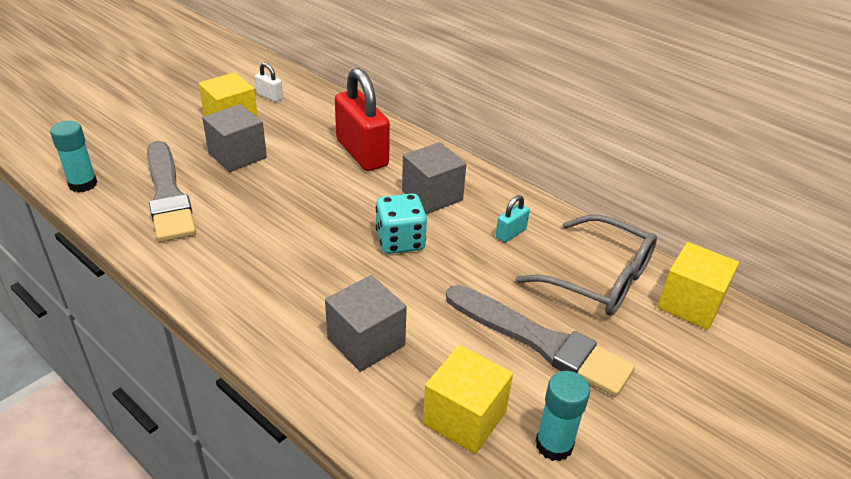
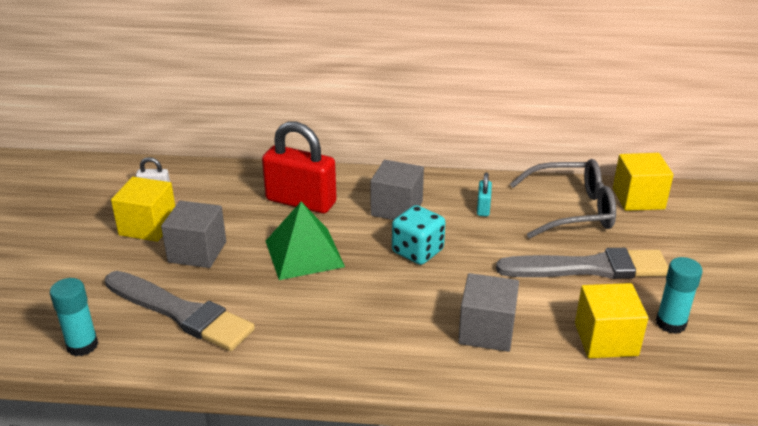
camera: 35 degrees left, 5 degrees down
none -> green pyramid [266,202,345,280]

